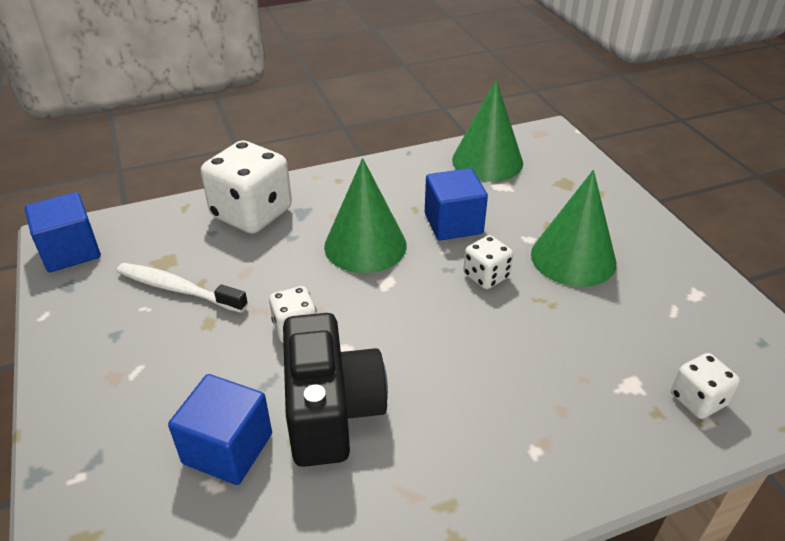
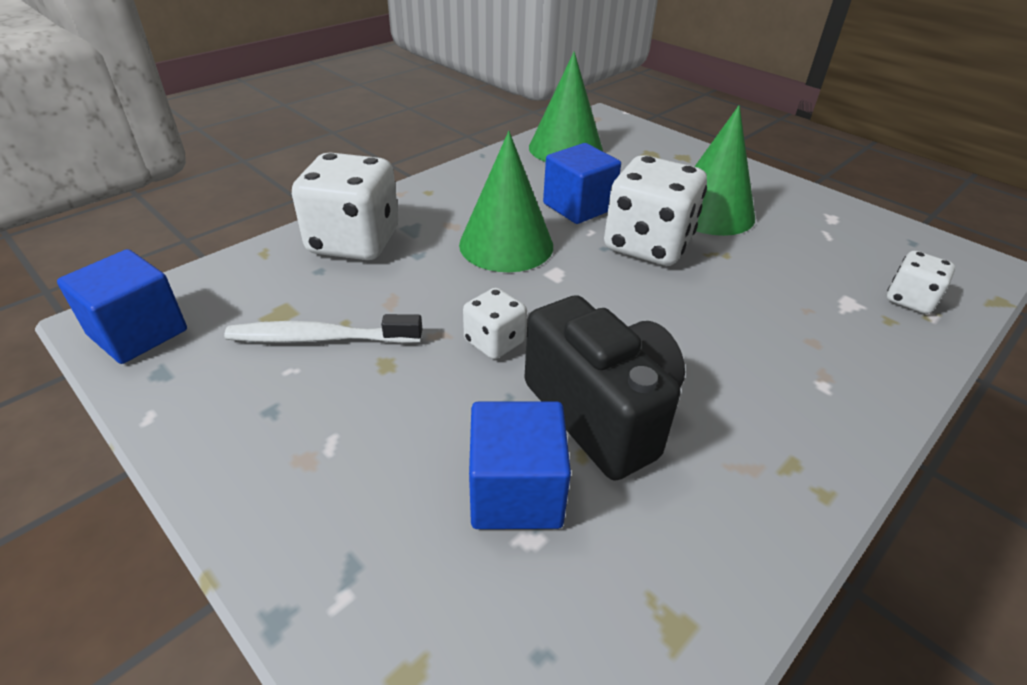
camera: 25 degrees left, 0 degrees up
white dice [463,235,513,289] -> white dice [604,155,707,266], size x1.94

